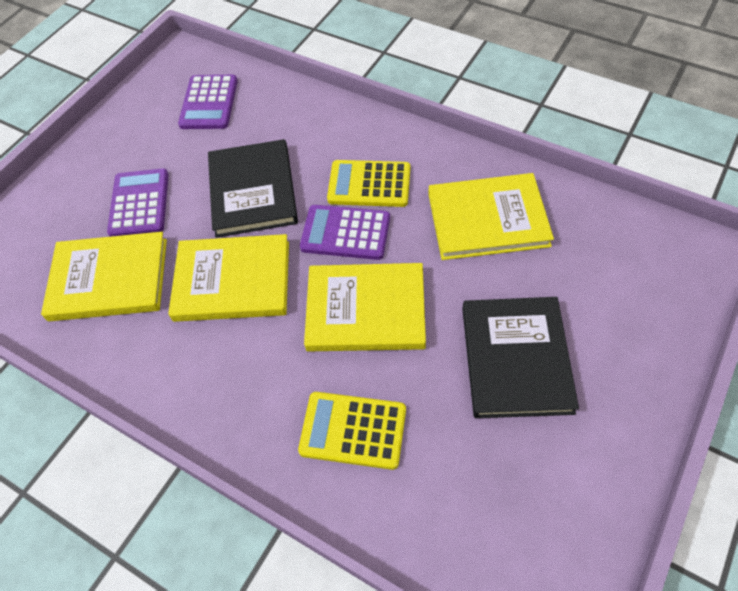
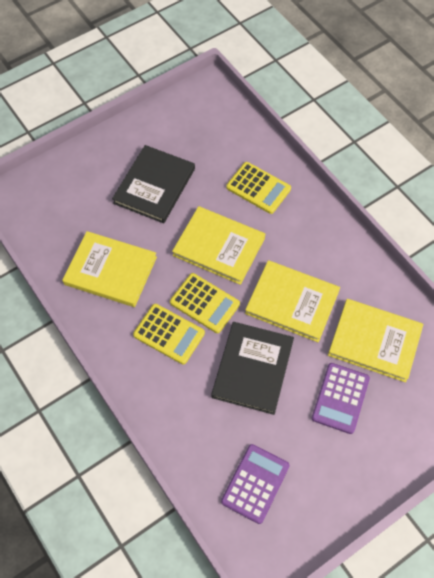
camera: 160 degrees left, 5 degrees up
purple calculator [300,205,390,260] -> yellow calculator [170,273,240,333]

